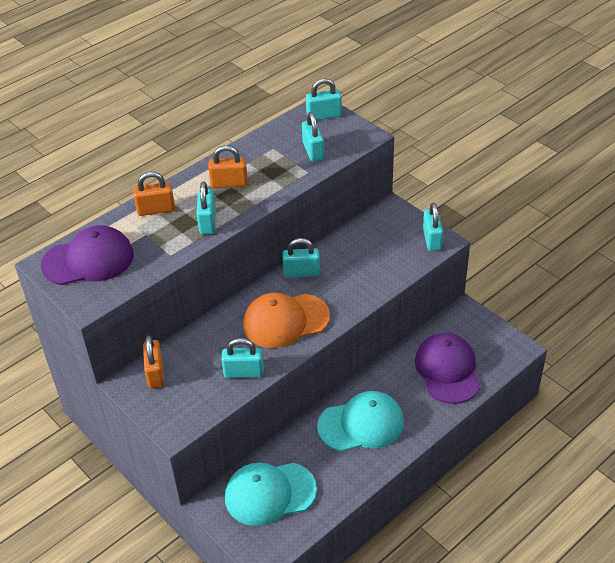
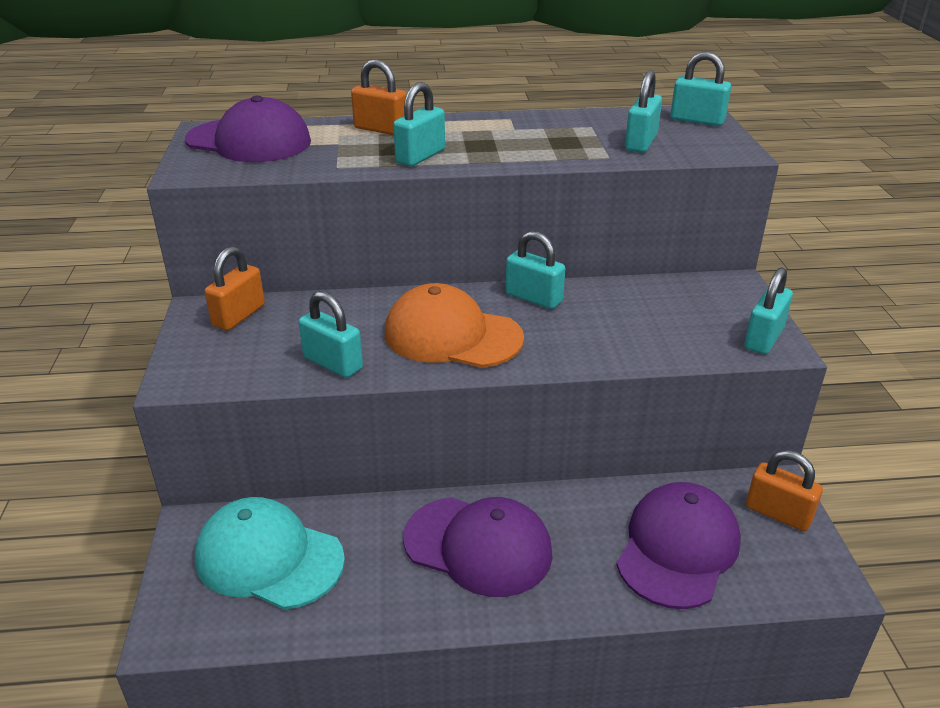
camera: 35 degrees right, 10 degrees down
orange padlock [208,145,248,188] -> orange padlock moved to [746,450,823,531]
turquoise cap [317,391,404,452] -> purple cap [403,497,553,597]

